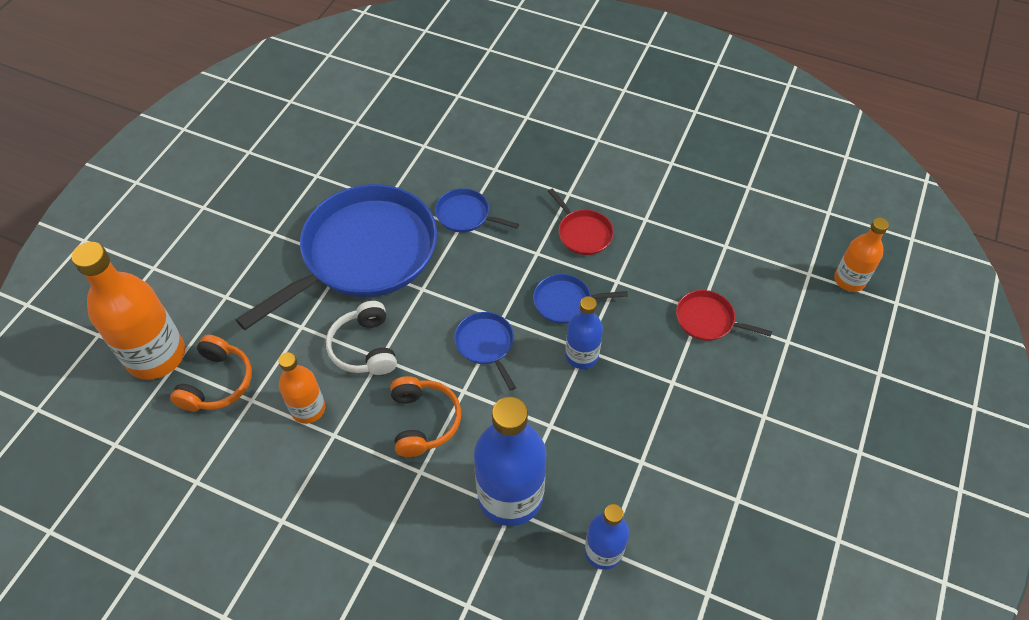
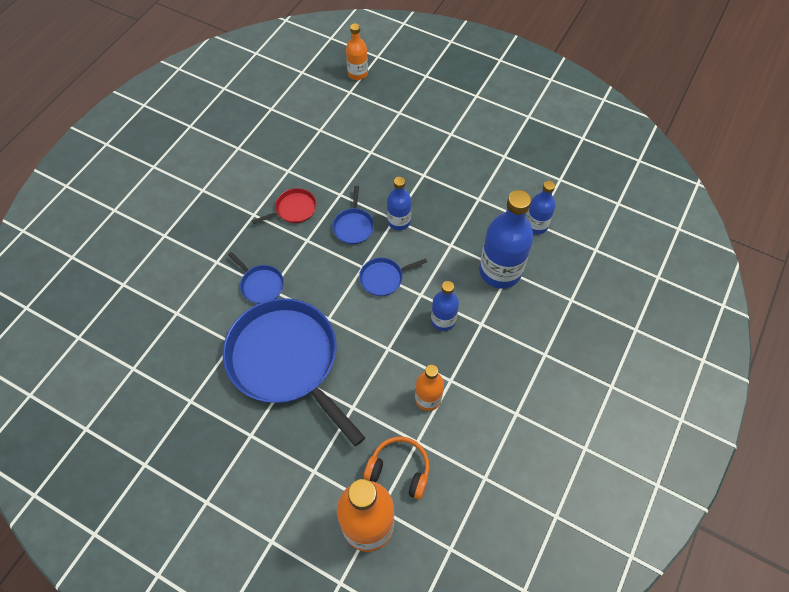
camera: 85 degrees left, 5 degrees up
white headphones [326,301,397,375] -> none
orange headphones [390,376,461,457] -> blue bottle [431,281,459,331]
blue pan [435,188,519,233] -> blue pan turned 75 degrees counterclockwise [228,252,284,304]
red pan [676,290,772,341] -> none

